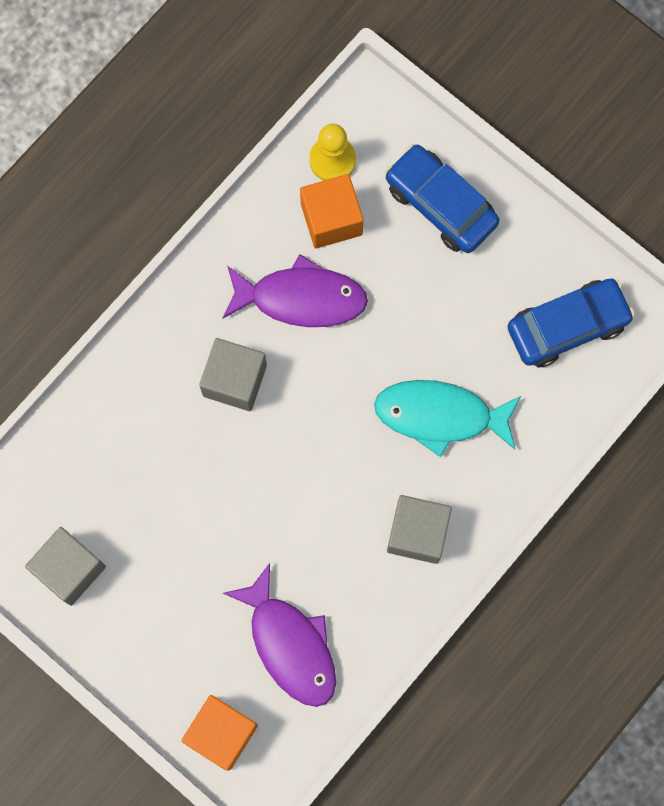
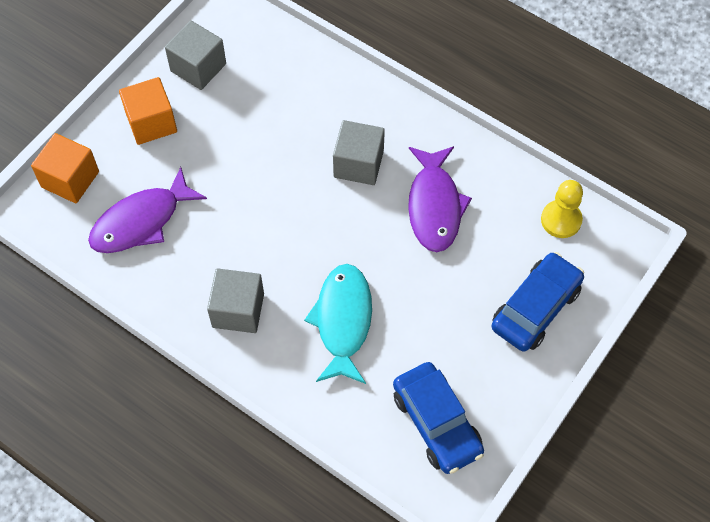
camera: 85 degrees right, 15 degrees down
orange cube [300,174,364,249] -> orange cube moved to [119,77,177,145]

